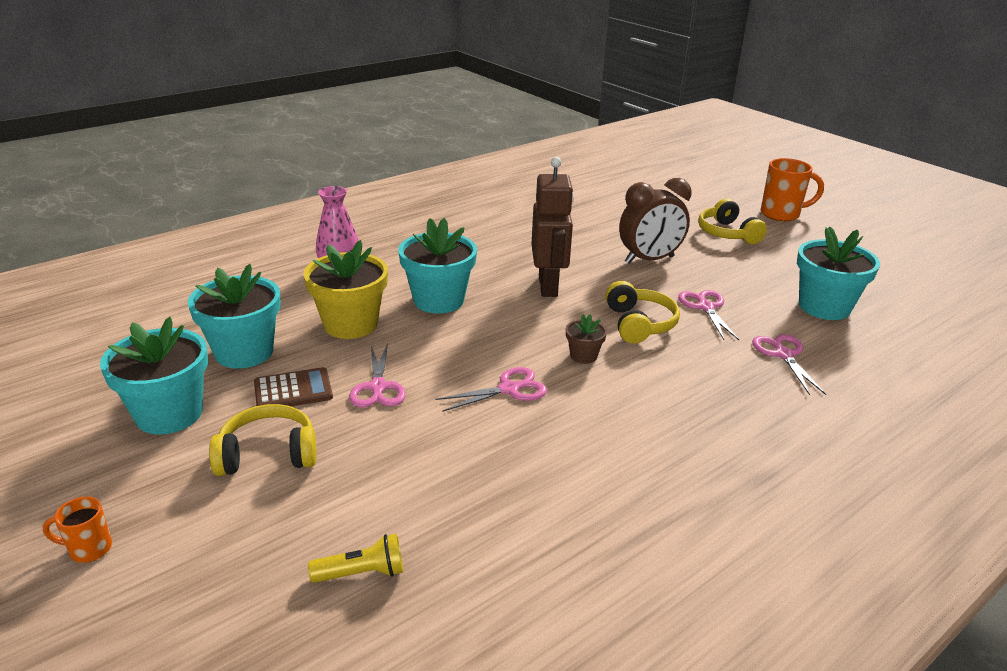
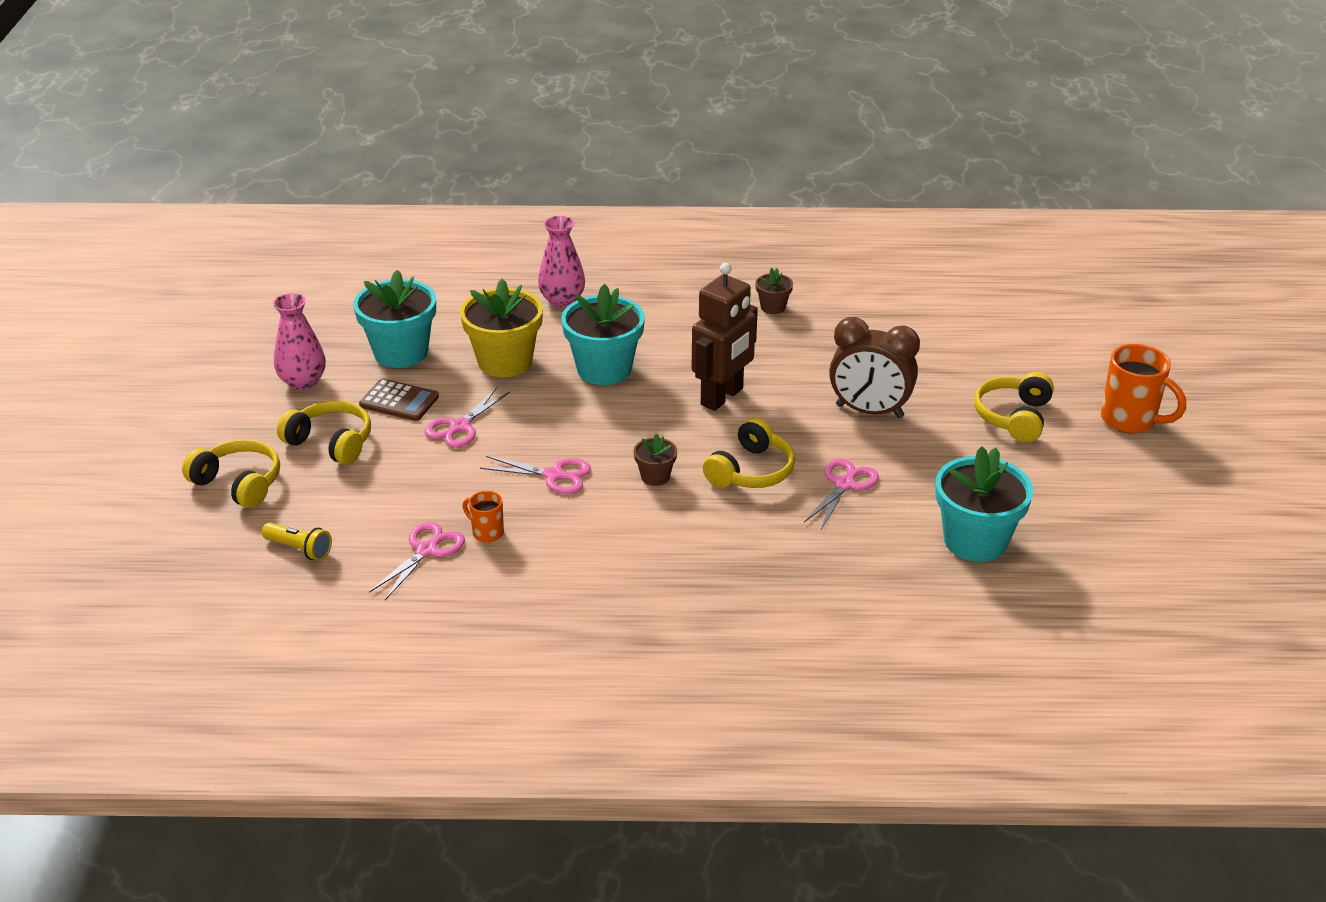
camera: 40 degrees right, 5 degrees up
orange mug [43,496,112,563] -> orange mug moved to [463,491,504,543]
turquoise flower pot [100,317,208,435] -> pink vase [273,293,326,390]
pink scissors [752,334,826,395] -> pink scissors moved to [369,522,465,600]
none -> yellow headphones [182,439,280,508]
none -> brown flower pot [755,268,793,314]

